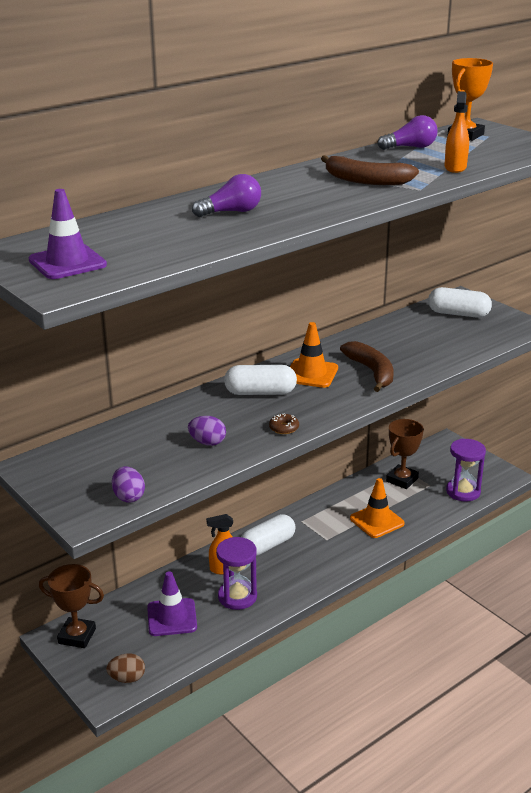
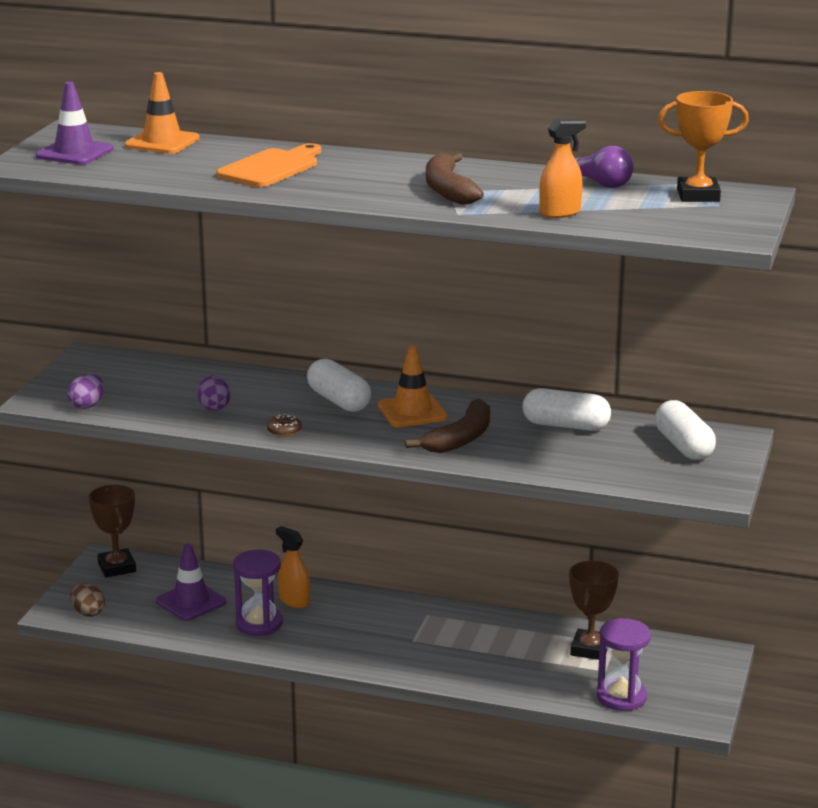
camera: 55 degrees right, 5 degrees down
purple light bulb [192,174,261,217] -> orange cutting board [216,143,321,187]
white capsule [241,514,296,556] -> white capsule moved to [523,388,611,431]
orange traffic cone [350,478,405,538] -> orange traffic cone moved to [124,72,200,154]
brown trophy [386,419,424,489] -> brown trophy turned 75 degrees counterclockwise [569,561,619,660]

